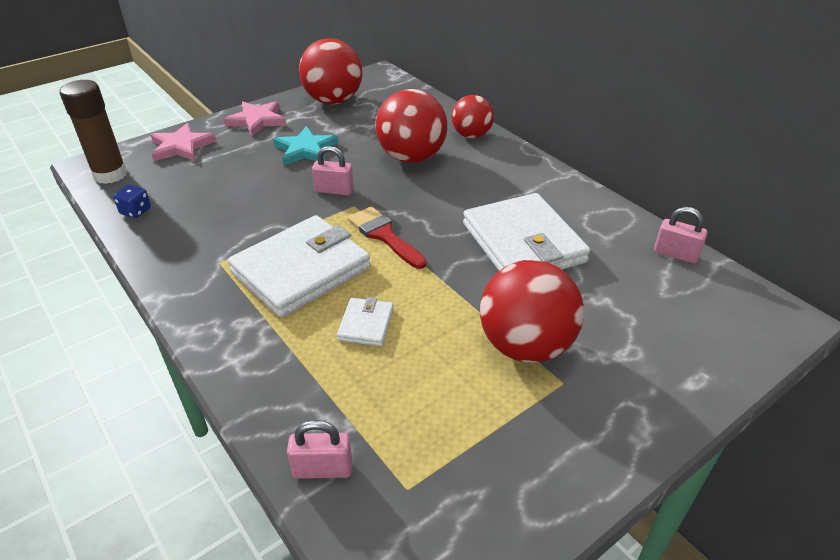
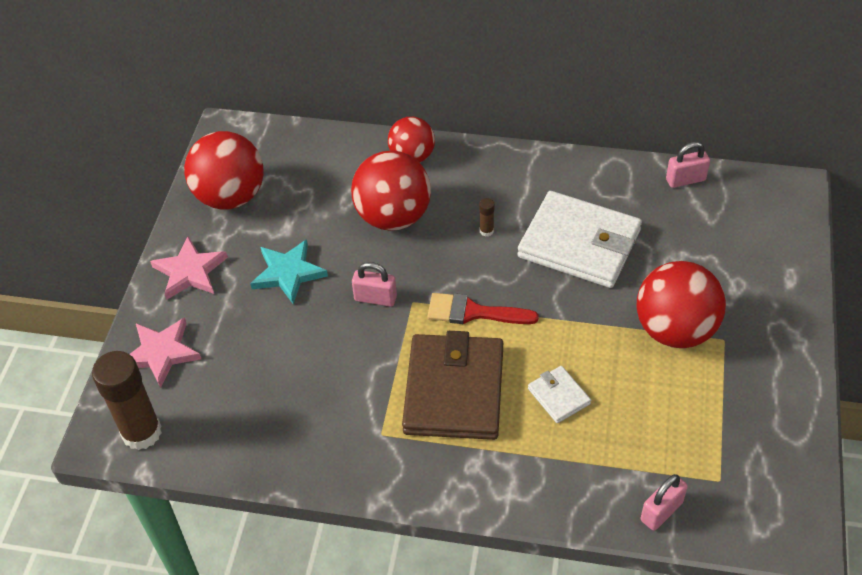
camera: 40 degrees left, 10 degrees up
blue dice [113,184,151,218] -> none
white wallet [228,215,371,318] -> brown wallet [402,331,503,440]
pink padlock [312,146,354,195] -> pink padlock turned 45 degrees clockwise [352,262,397,307]
none -> brown glue stick [479,198,494,237]

